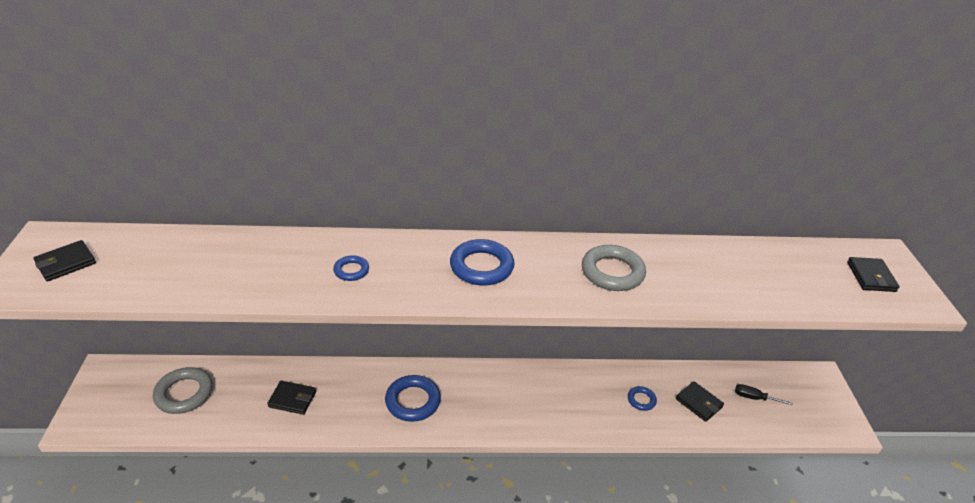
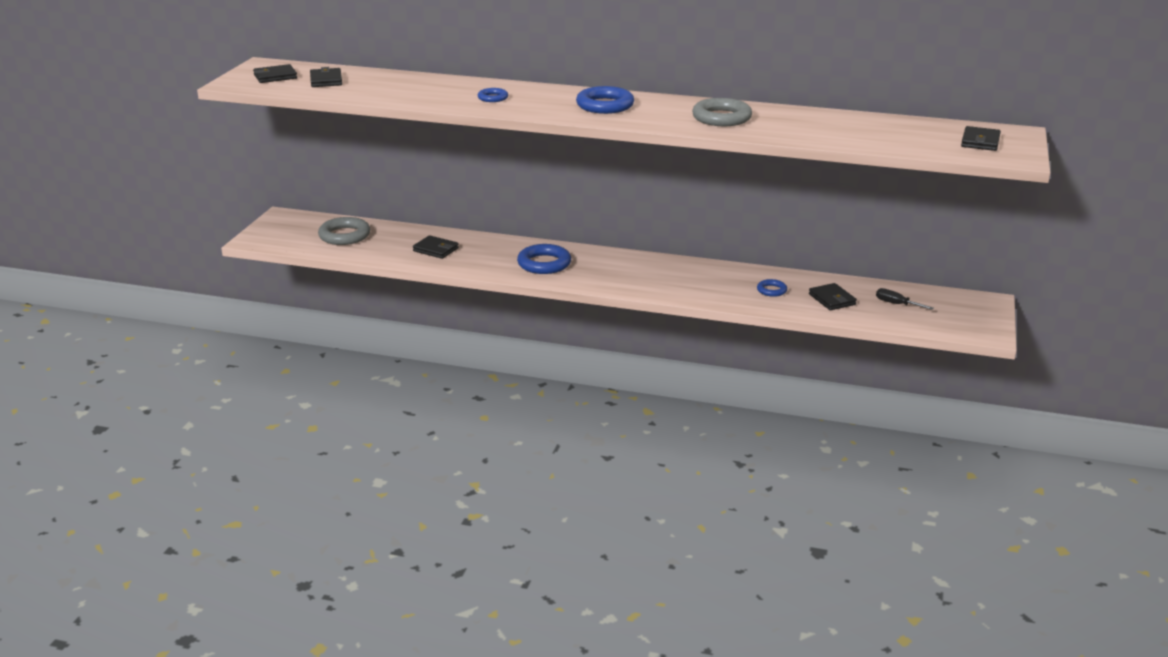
camera: 20 degrees right, 10 degrees down
none -> black wallet [310,67,342,87]

